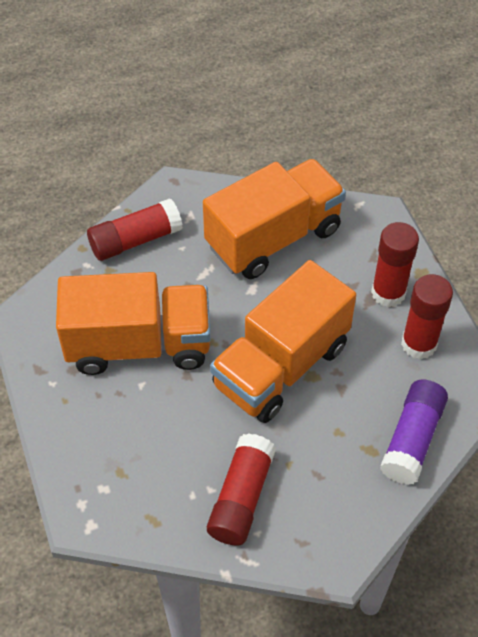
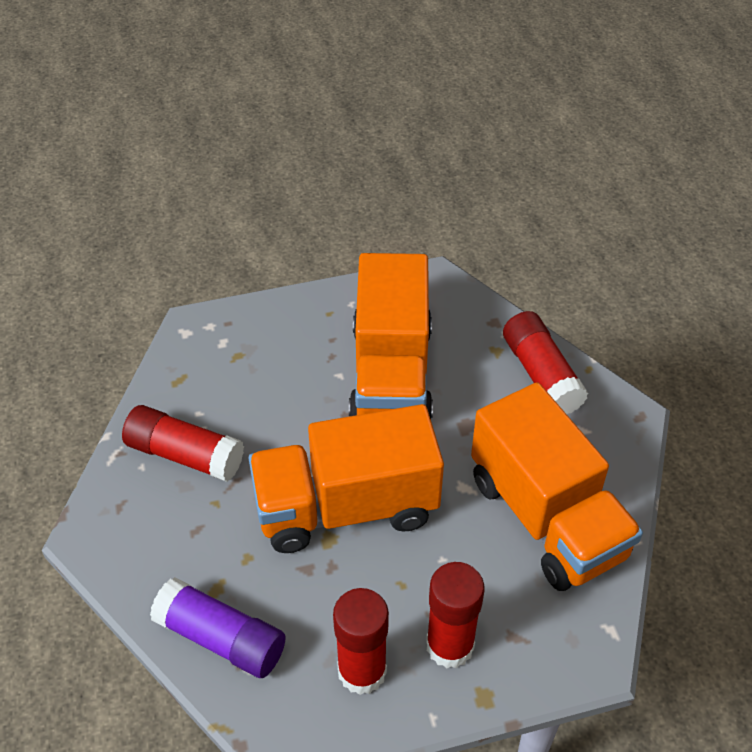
camera: 95 degrees right, 5 degrees down
orange truck [210,260,356,423] -> orange truck turned 60 degrees counterclockwise [249,404,444,553]

